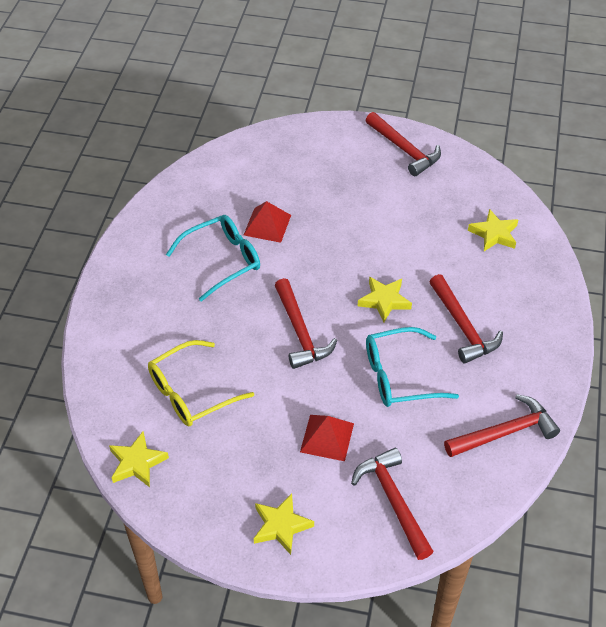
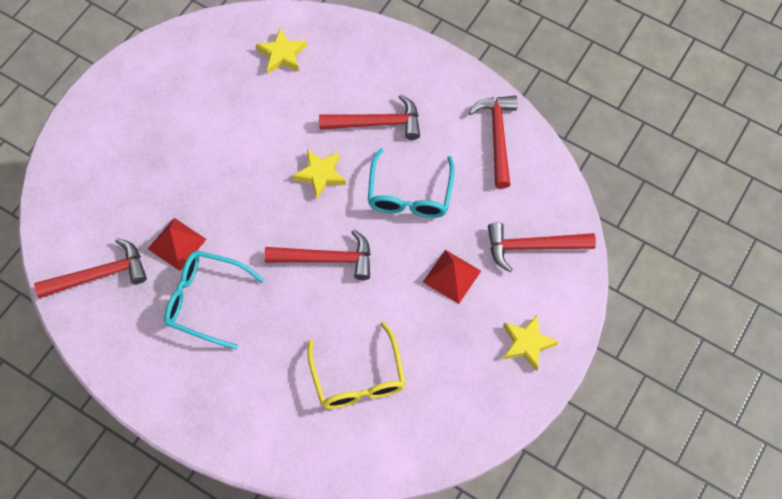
camera: 70 degrees left, 15 degrees up
yellow star [109,431,169,487] -> none
turquoise glasses [166,215,260,301] -> turquoise glasses turned 60 degrees counterclockwise [164,251,264,349]
red hammer [365,112,441,176] -> red hammer moved to [34,238,147,298]

